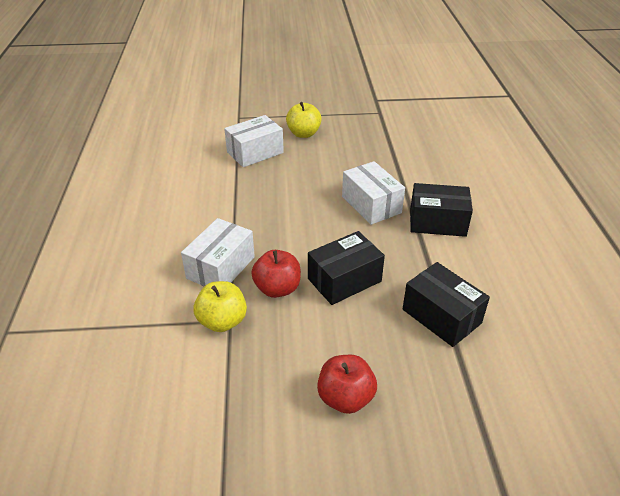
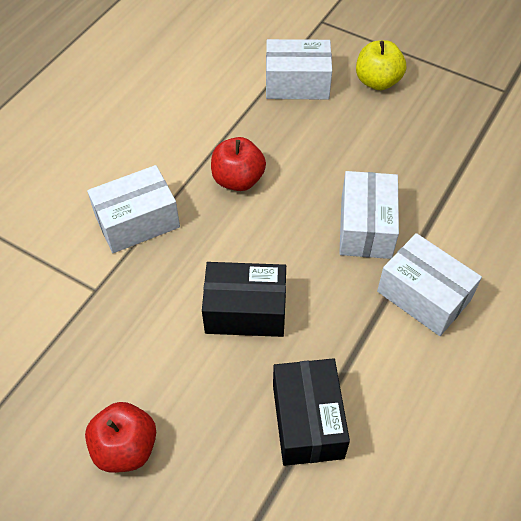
camera: 35 degrees right, 15 degrees up
yellow apple [193,281,247,332] -> none
red apple [251,250,301,298] -> red apple moved to [211,137,266,191]
black box [410,183,473,237] -> white box [377,233,482,336]

